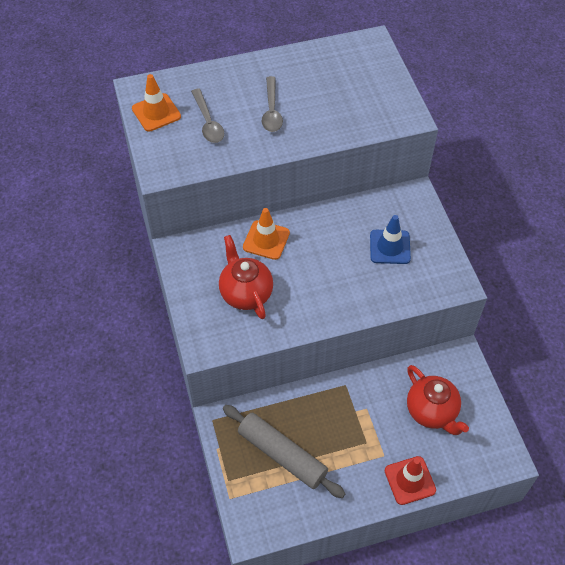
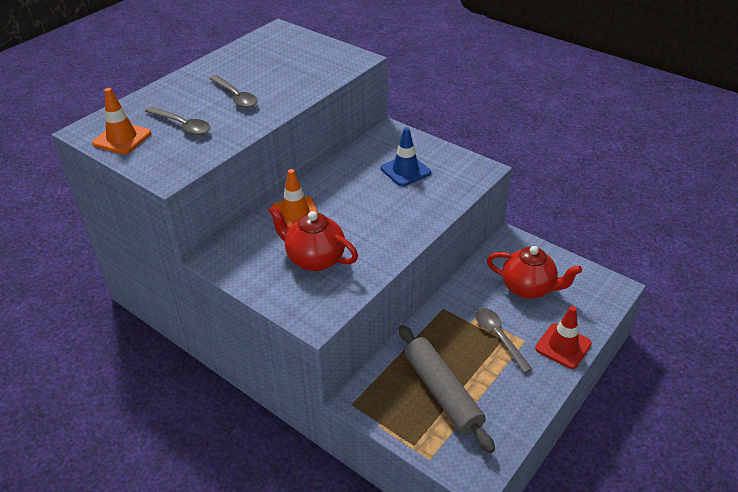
camera: 35 degrees left, 15 degrees down
grey rolling pin [223,405,345,498] -> grey rolling pin turned 60 degrees clockwise [399,325,495,453]
none -> grey spoon [475,308,533,373]

